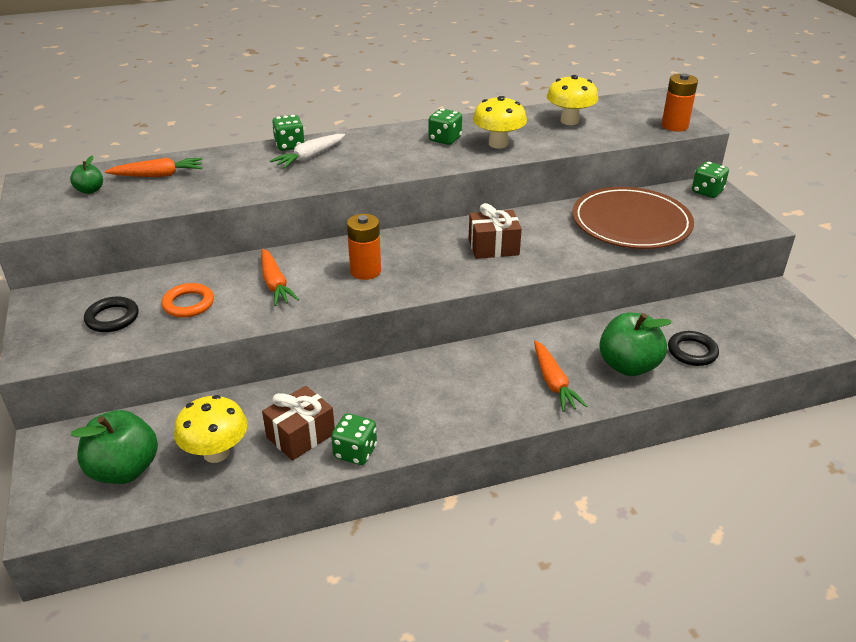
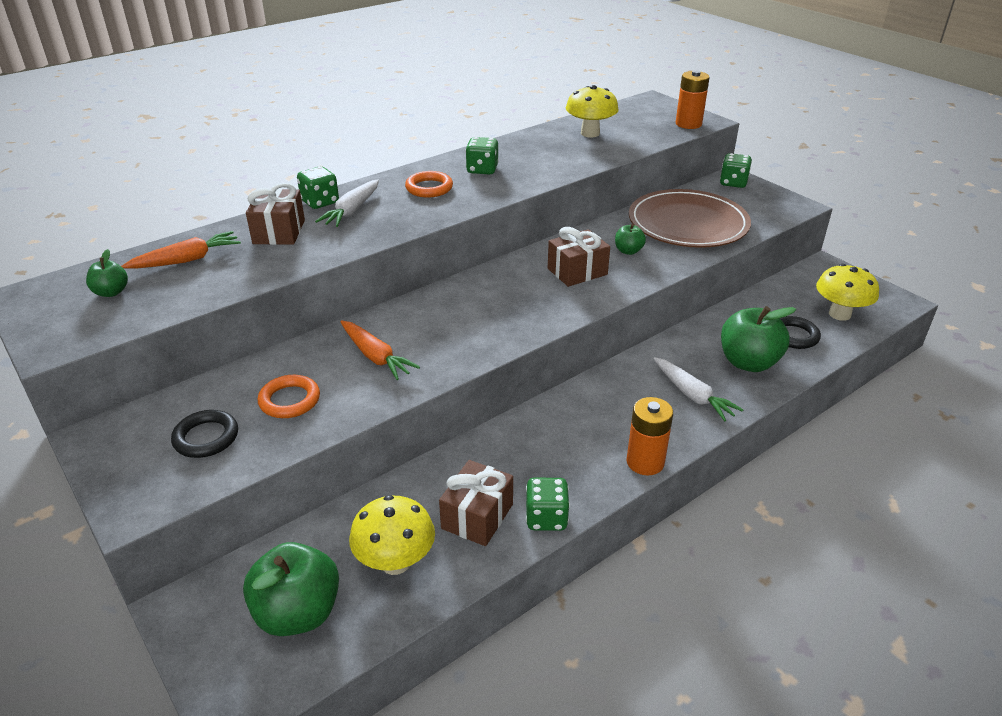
camera: 20 degrees left, 0 degrees up
orange battery [347,214,381,280] -> orange battery moved to [627,397,673,475]
yellow mushroom [473,96,527,149] -> yellow mushroom moved to [816,264,879,321]
orange carrot [534,340,587,412] -> white carrot [653,357,743,421]
none -> brown gift [246,183,305,245]
none -> orange ring [405,171,453,197]
none -> green apple [615,224,646,255]

